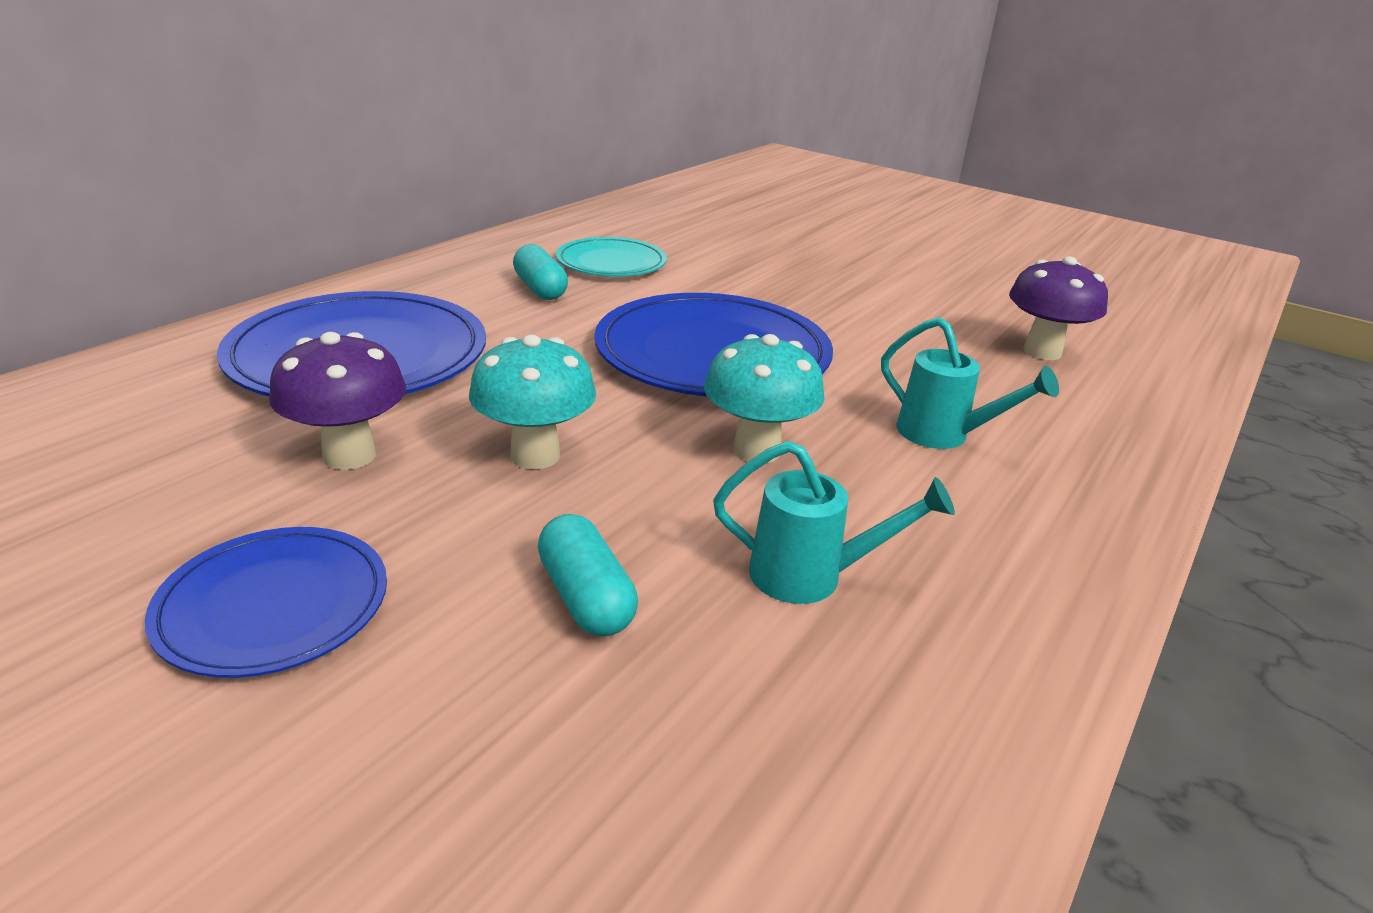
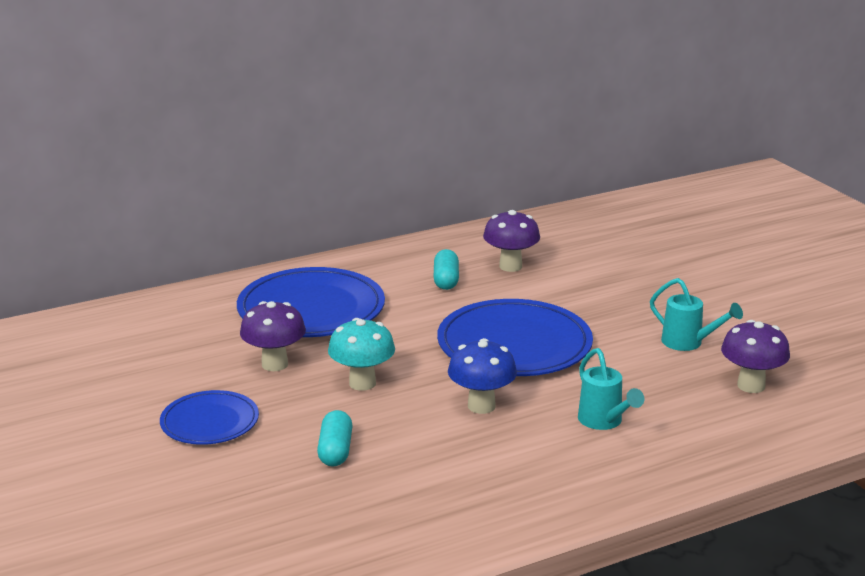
camera: 30 degrees right, 5 degrees down
turquoise plate [556,237,667,277] -> purple mushroom [483,210,540,272]
turquoise mushroom [704,334,825,463] -> blue mushroom [448,338,517,414]
turquoise watering can [713,441,955,604] -> turquoise watering can moved to [650,278,743,351]

